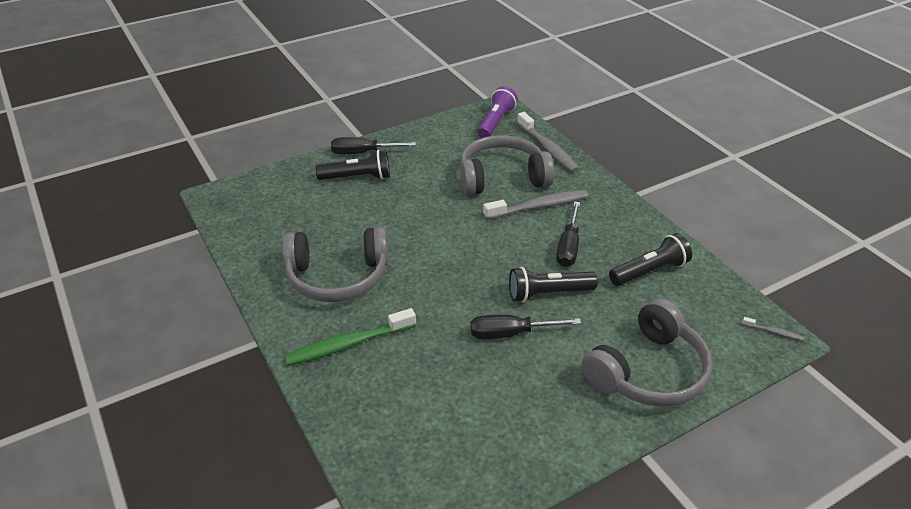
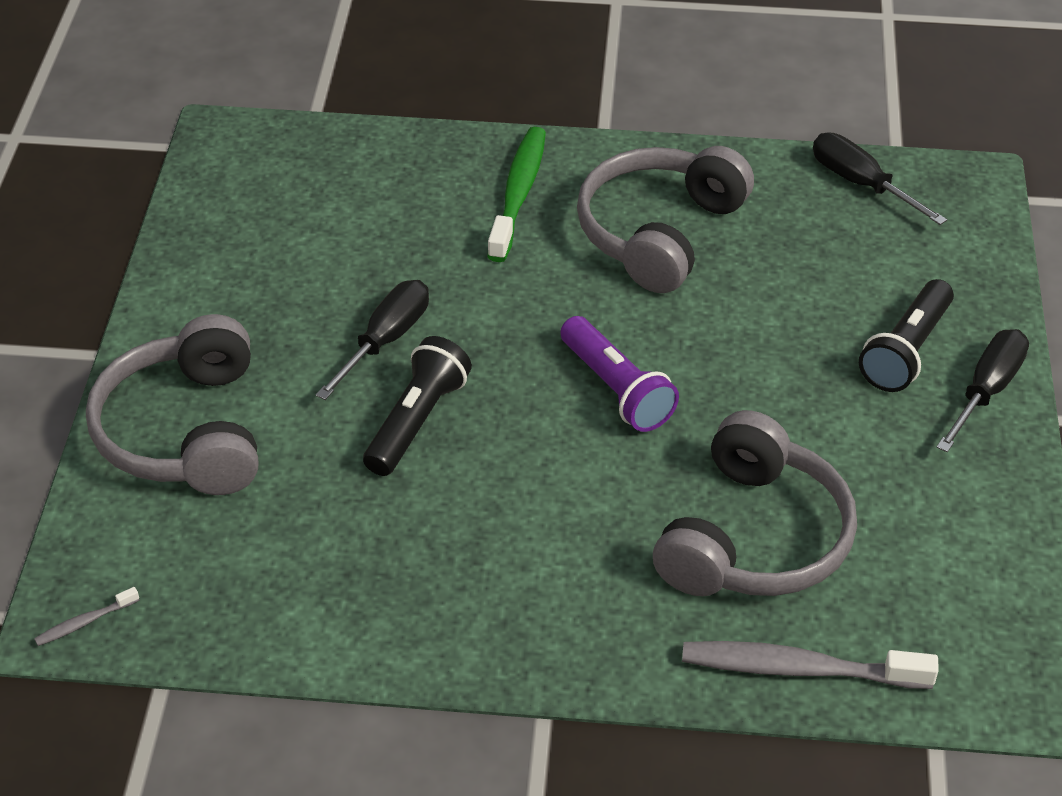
camera: 125 degrees right, 5 degrees up
purple flashlight [477,86,518,138] -> purple flashlight moved to [560,316,679,432]
grey toothbrush [483,190,588,220] -> none
black screwdriver [556,201,580,267] -> black screwdriver moved to [813,133,947,225]
black flashlight [609,233,692,286] -> none

